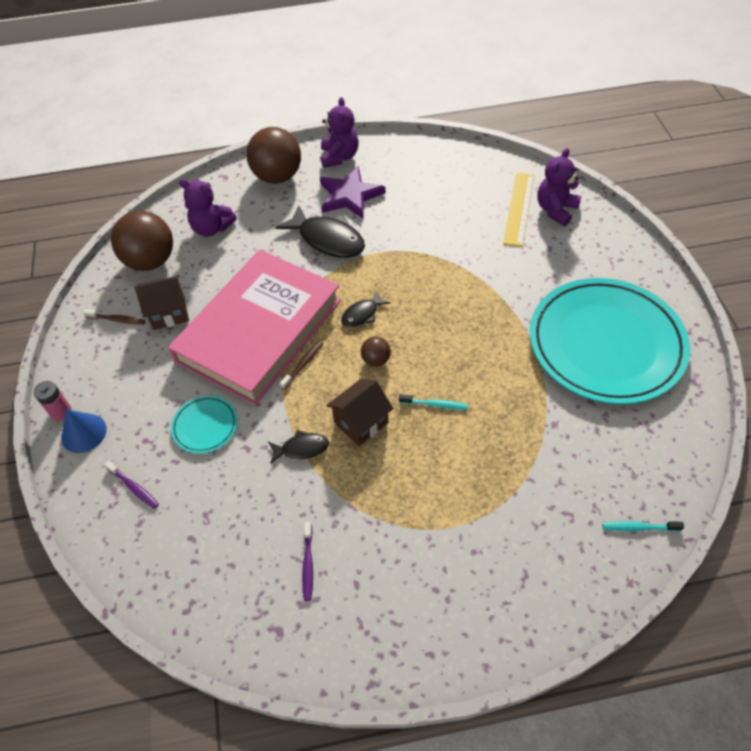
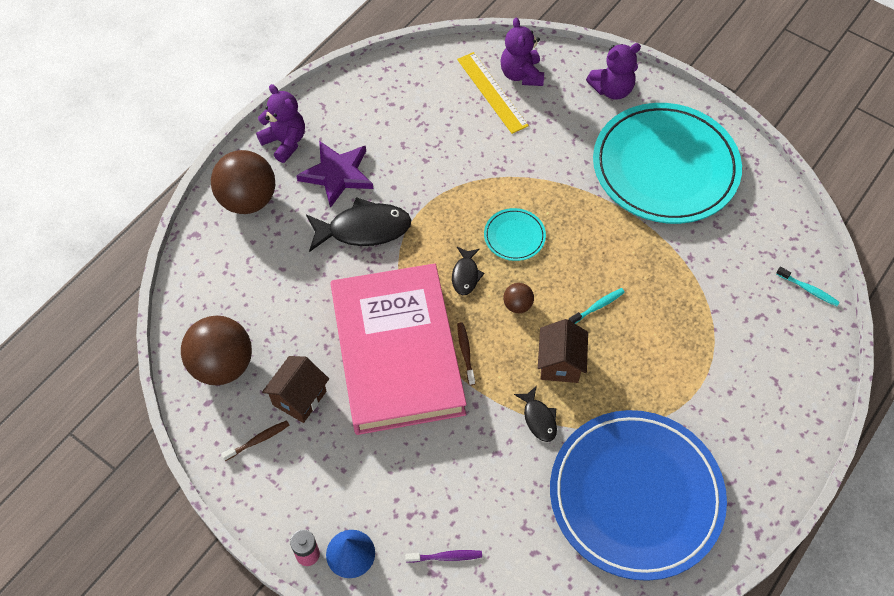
camera: 45 degrees left, 5 degrees up
turquoise plate [171,396,237,453] -> turquoise plate moved to [484,208,546,261]
purple teddy bear [179,179,237,237] -> purple teddy bear moved to [586,43,641,100]
black fish [268,430,329,464] -> black fish turned 120 degrees clockwise [514,386,557,442]
purple toothbrush [302,522,313,601] -> blue plate [550,410,727,581]
turquoise toothbrush [602,521,684,532] -> turquoise toothbrush turned 105 degrees counterclockwise [776,267,840,306]

